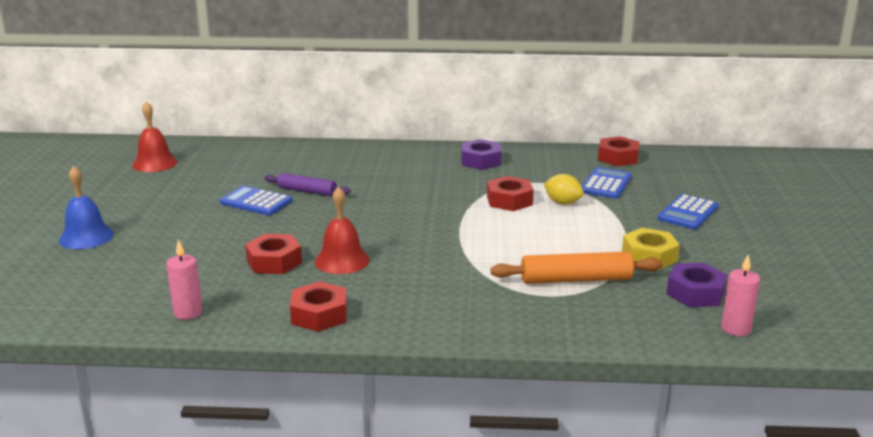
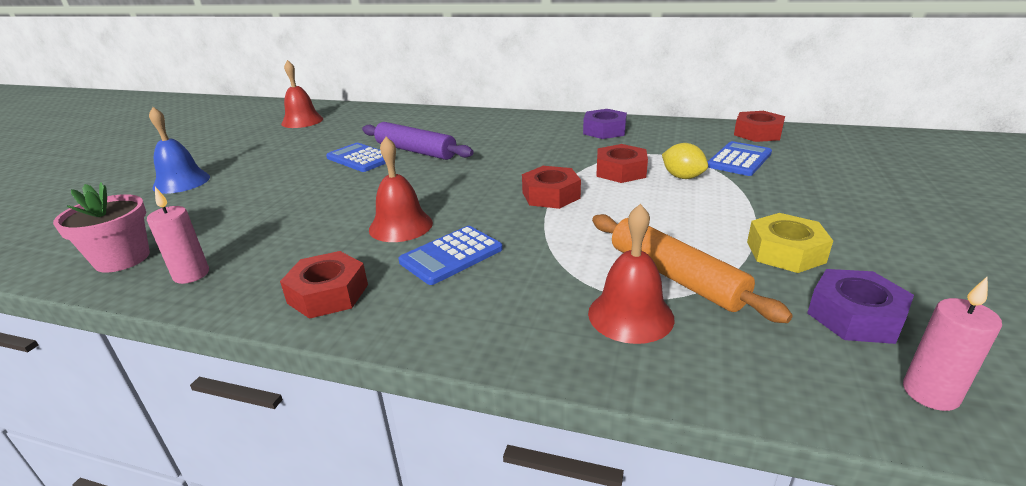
camera: 15 degrees right, 5 degrees up
red nut [245,234,302,274] -> red nut moved to [522,166,581,209]
purple rolling pin [264,173,351,196] -> purple rolling pin [362,122,474,160], size x1.50
orange rolling pin [491,252,663,284] -> orange rolling pin turned 45 degrees clockwise [592,214,793,323]
blue calculator [658,194,718,229] -> blue calculator moved to [399,226,503,285]
none -> pink flower pot [53,182,150,272]
none -> red bell [588,204,675,344]

